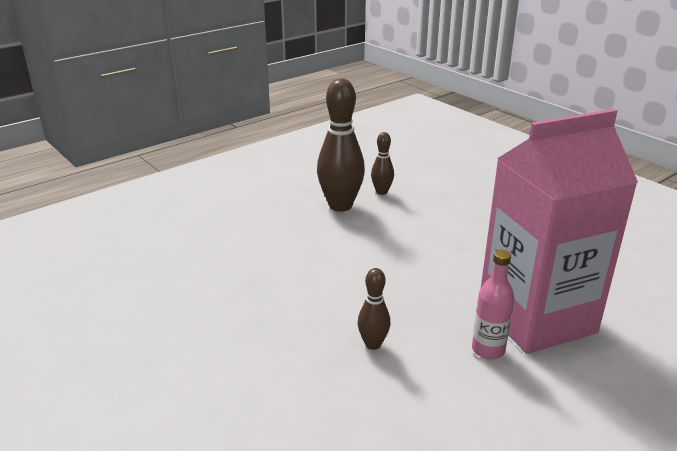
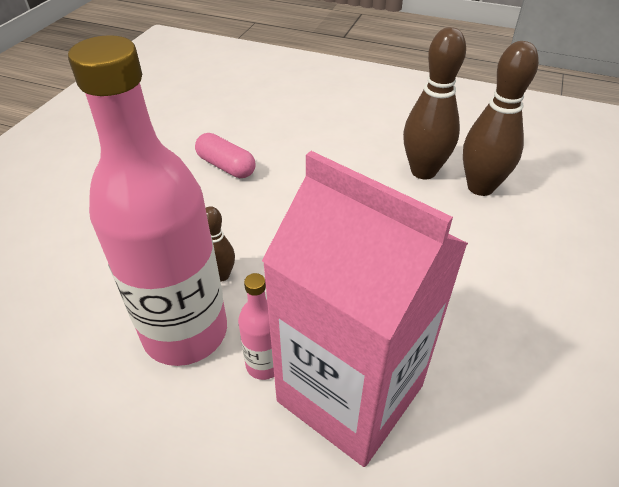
camera: 60 degrees right, 15 degrees up
brown bowling pin [371,132,394,195] -> brown bowling pin [463,41,539,196], size x1.96
none -> pink bottle [68,35,227,366]
none -> pink capsule [195,133,255,178]

